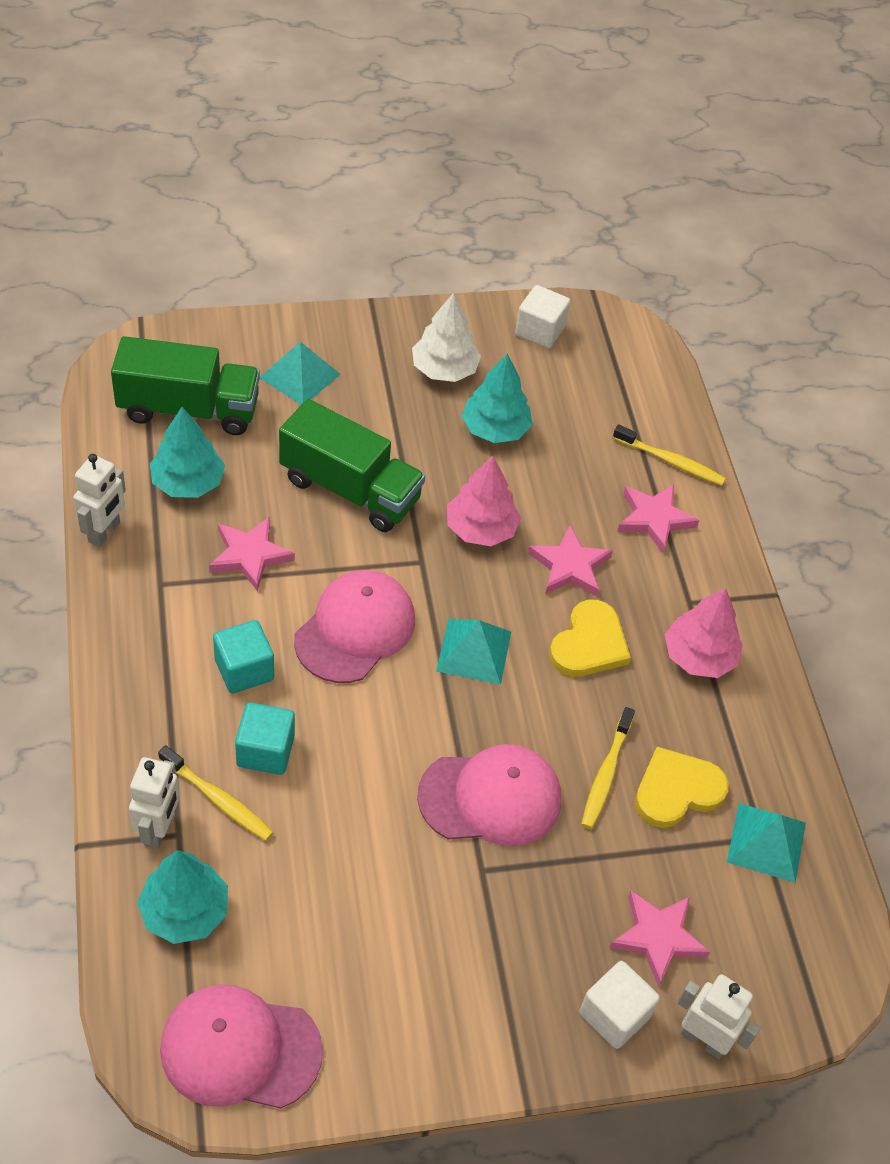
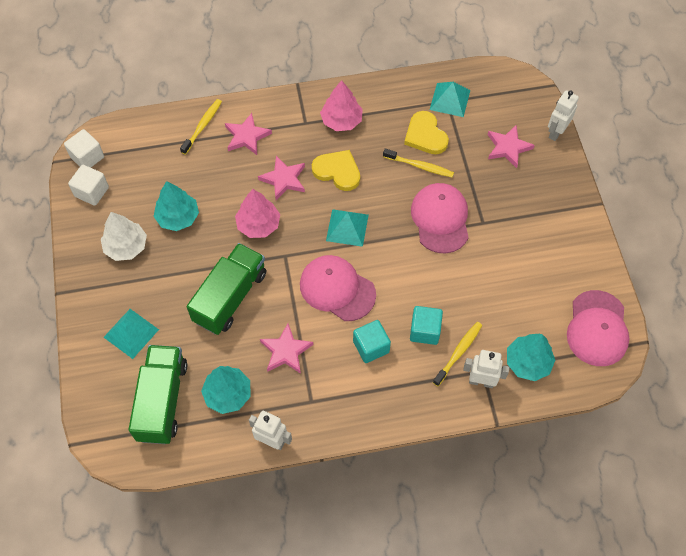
camera: 85 degrees left, 10 degrees up
white cube [579,961,660,1049] -> white cube moved to [64,129,104,168]

